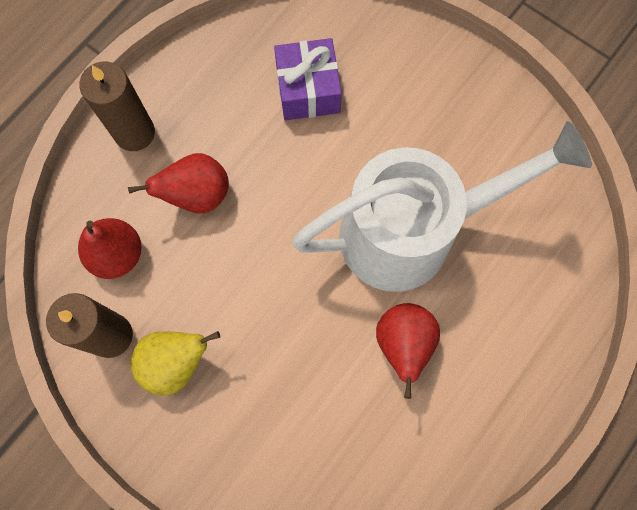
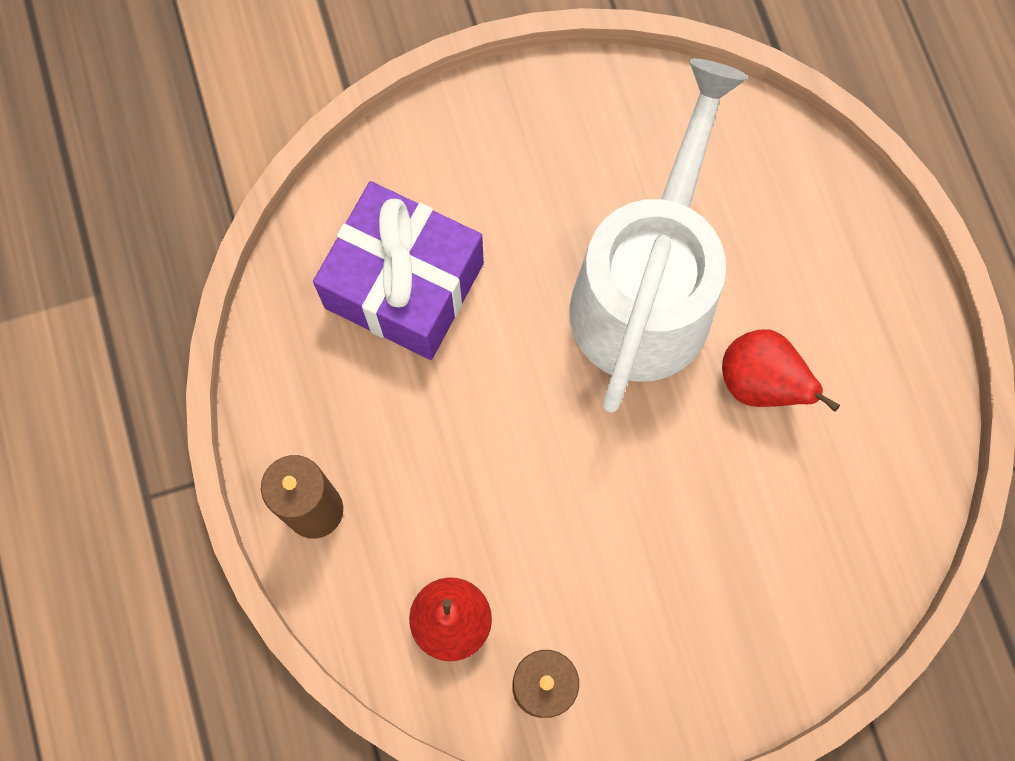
camera: 55 degrees left, 0 degrees up
red pear [128,153,229,213] -> none
yellow pear [131,331,220,395] -> none
purple gift [274,38,342,120] -> purple gift [313,181,484,360], size x1.50

